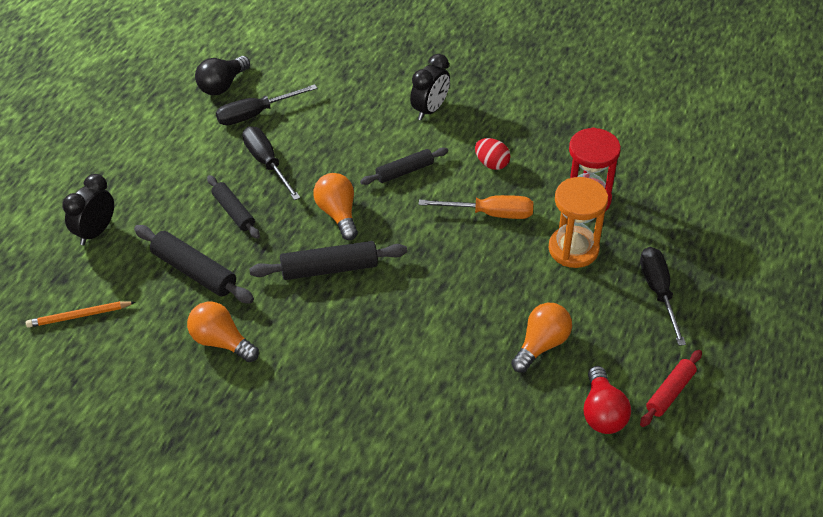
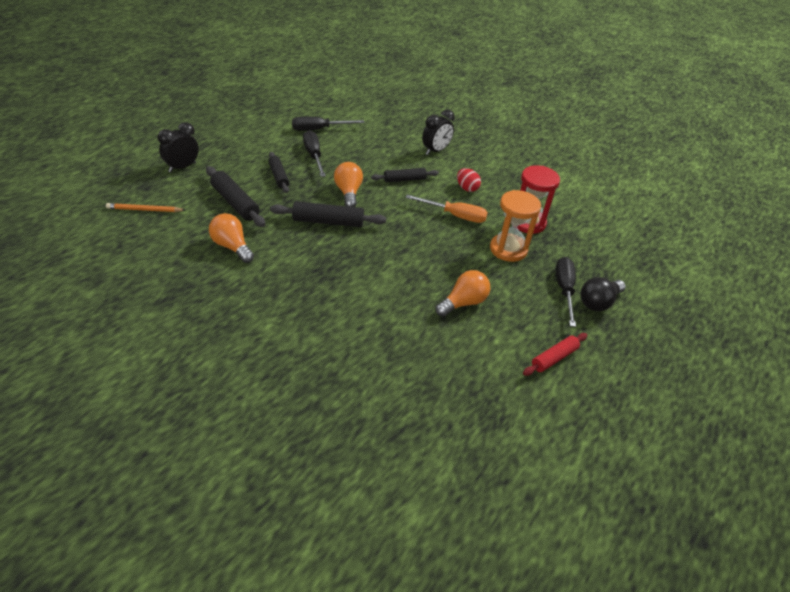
camera: 10 degrees right, 5 degrees down
black light bulb [195,56,250,95] -> black light bulb moved to [581,277,626,311]
red light bulb [584,366,631,434] -> none

